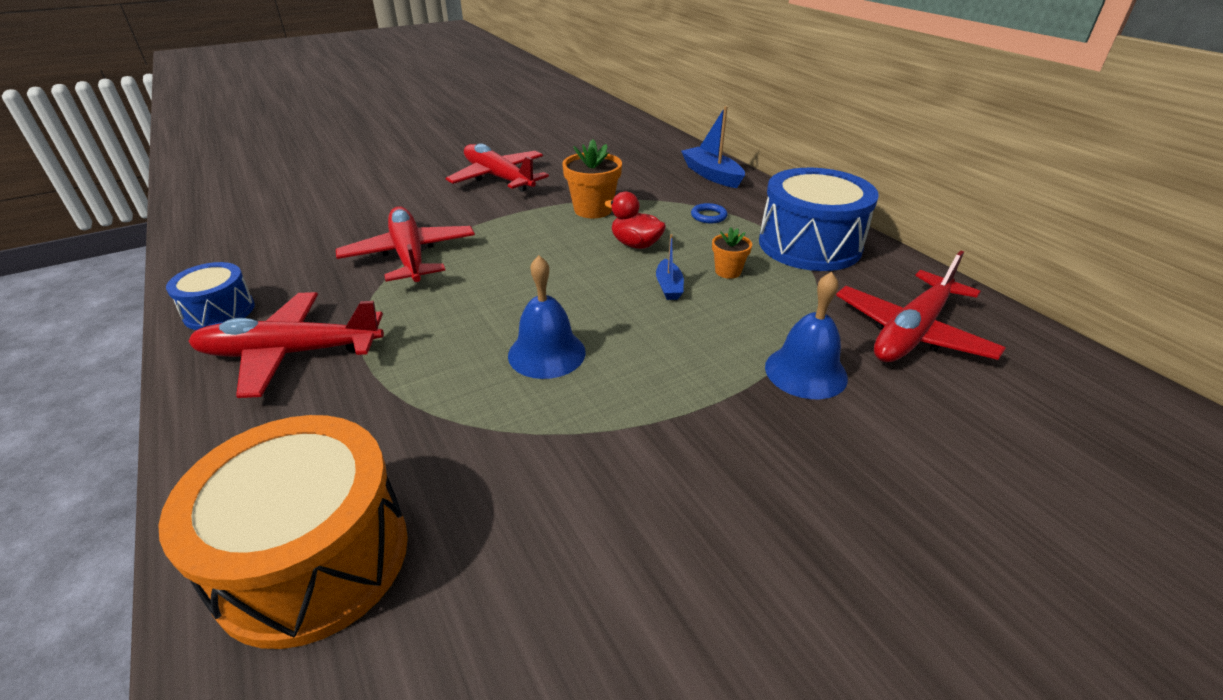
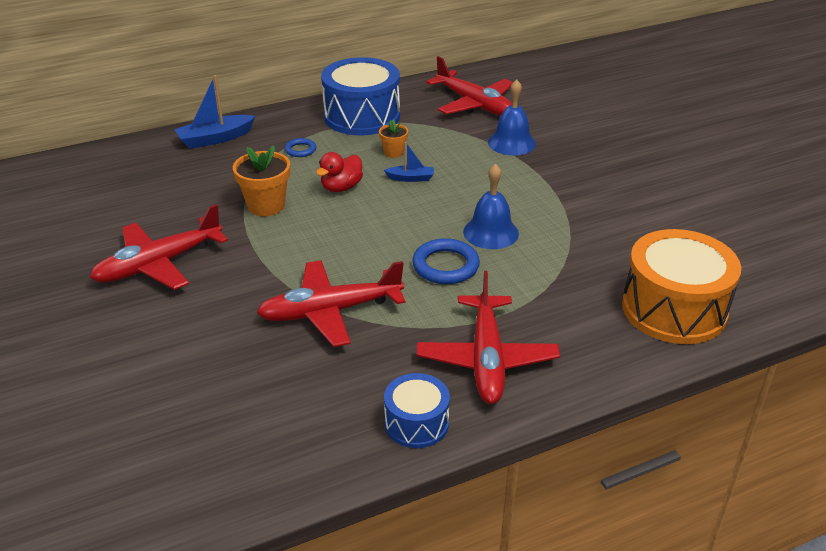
camera: 85 degrees left, 0 degrees up
none -> blue ring [412,238,480,284]

